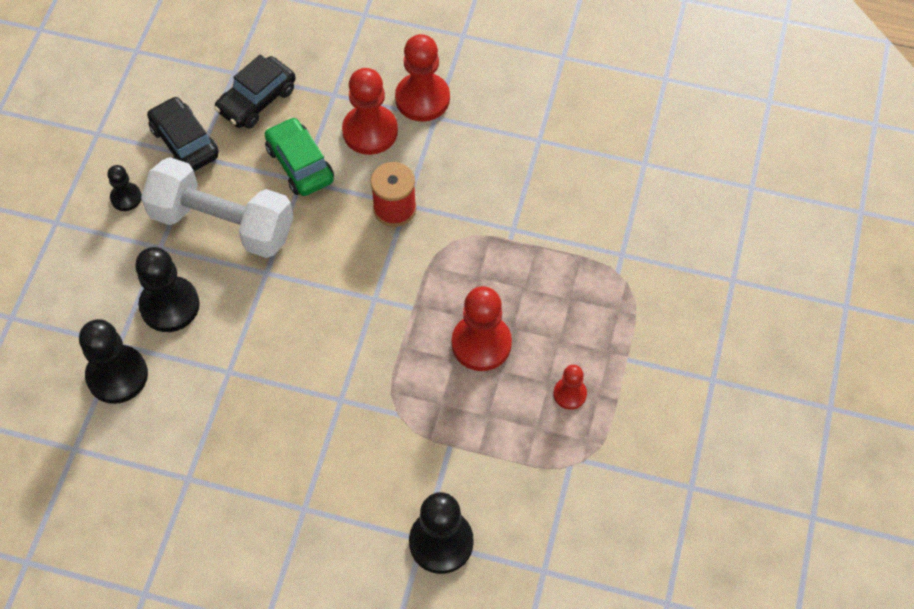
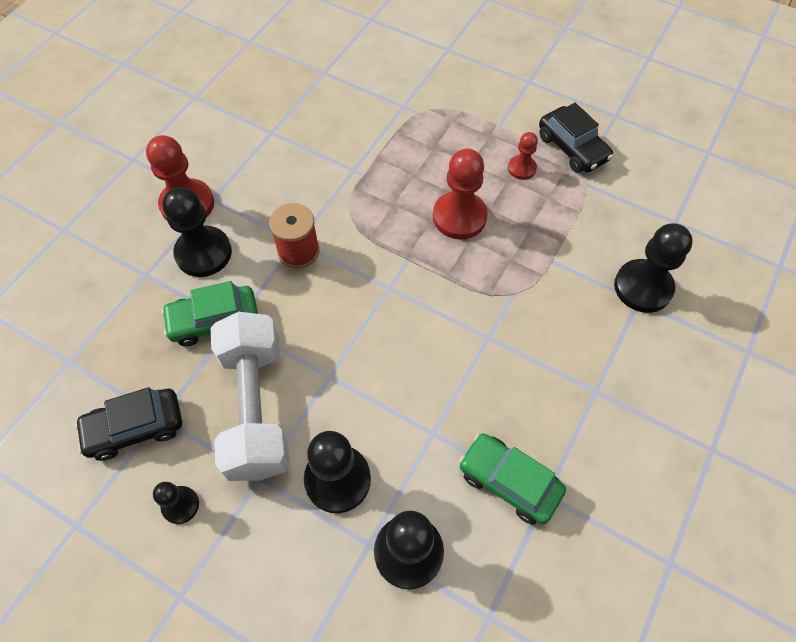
camera: 75 degrees left, 0 degrees up
white dumbbell [141,157,293,258] -> white dumbbell turned 45 degrees counterclockwise [211,312,289,481]
black car [214,54,296,129] -> black car moved to [539,103,613,173]
red pawn [342,68,398,155] -> black pawn [162,187,232,277]
none -> green car [459,433,566,525]

